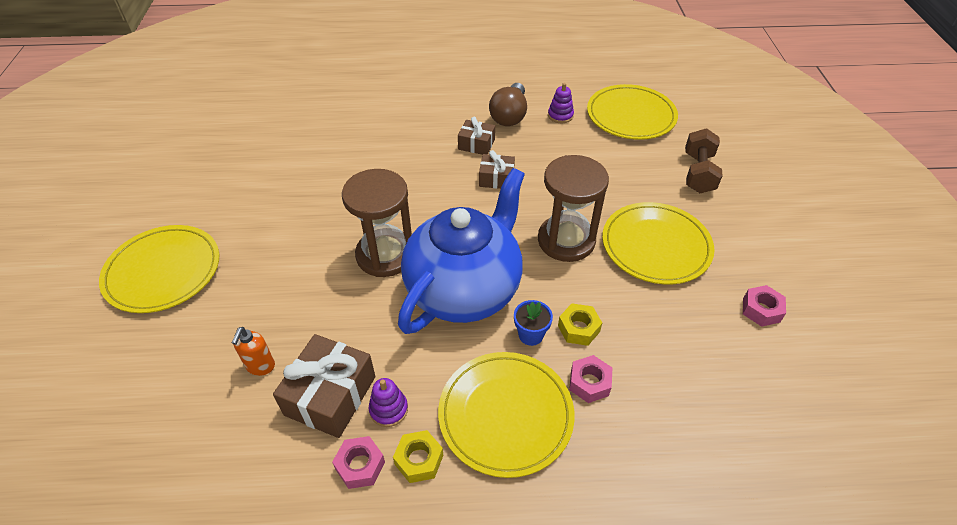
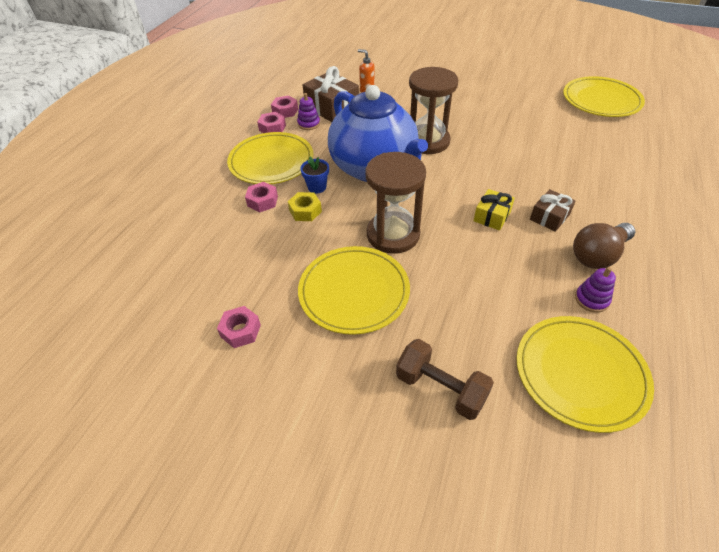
camera: 115 degrees right, 0 degrees up
yellow plate [99,225,219,313] -> yellow plate moved to [563,76,645,117]
yellow nut [393,430,443,483] -> pink nut [257,112,286,133]
brown gift [479,150,515,189] -> yellow gift [474,189,515,231]
brown light bulb [489,83,527,126] -> brown light bulb turned 75 degrees counterclockwise [573,223,635,269]

